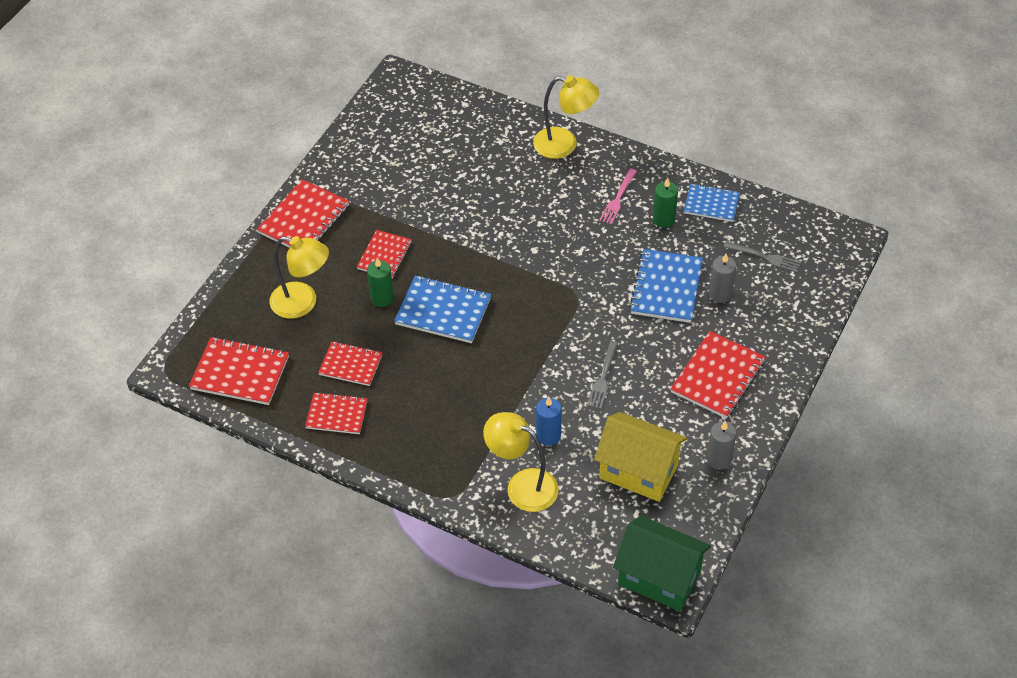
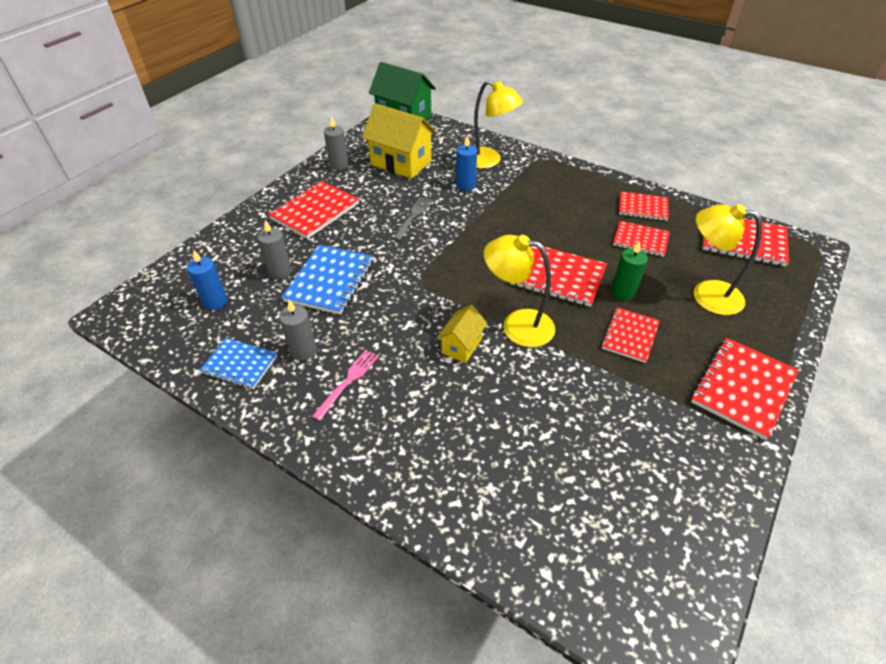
camera: 175 degrees left, 5 degrees down
blue notebook [394,276,491,343] -> red notebook [510,246,607,307]
yellow lamp [533,75,599,159] -> yellow lamp moved to [484,235,555,347]
green candle [653,178,678,228] -> grey candle [279,300,317,361]
grey fork [723,241,801,272] -> blue candle [187,250,228,310]
none -> yellow house [437,305,487,363]

